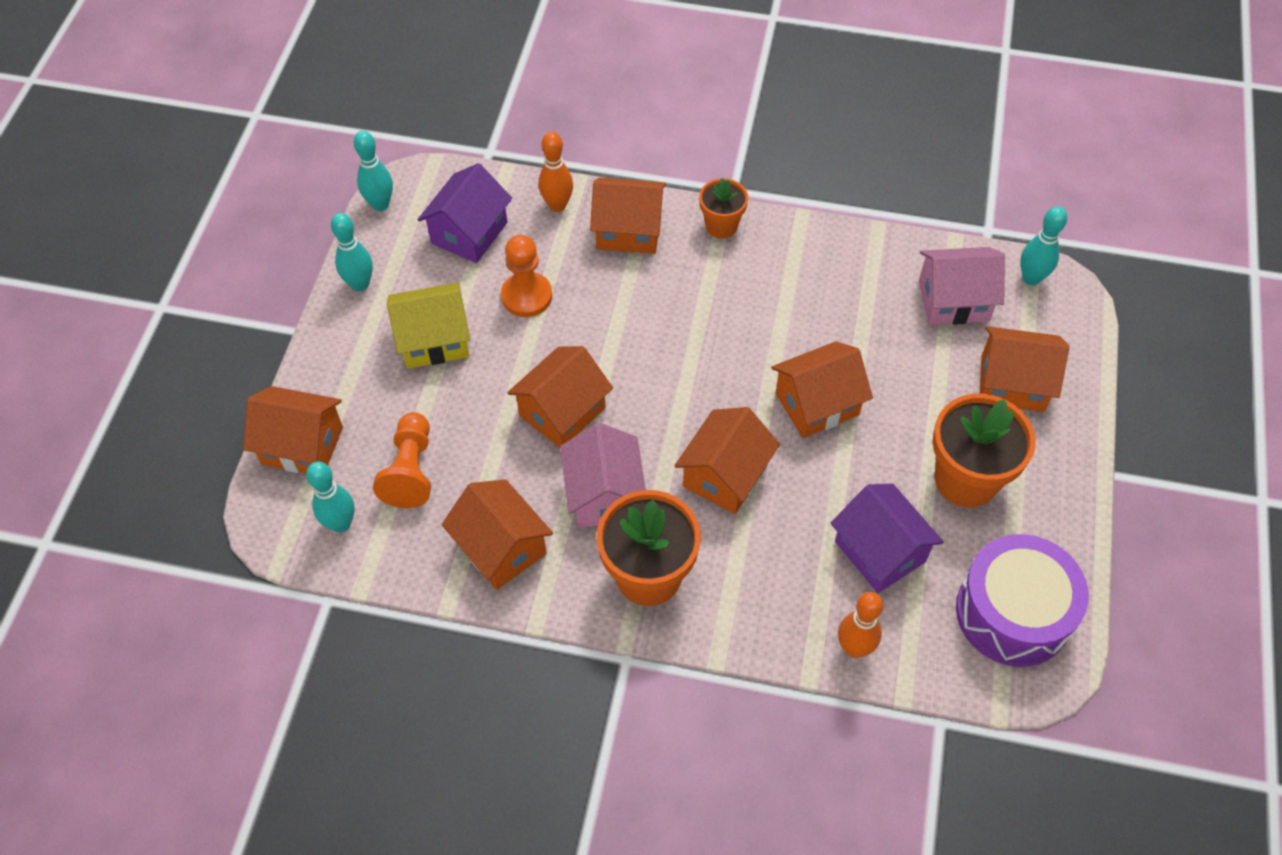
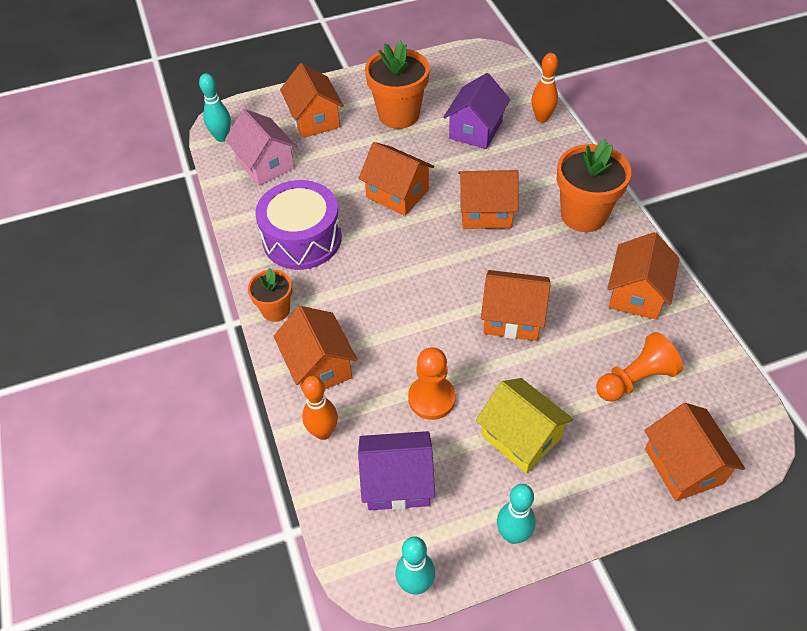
camera: 120 degrees left, 5 degrees down
turquoise bowling pin [306,462,355,533] -> none
pink house [560,422,646,528] -> none
purple drum [956,534,1089,667] -> purple drum moved to [255,180,342,270]

